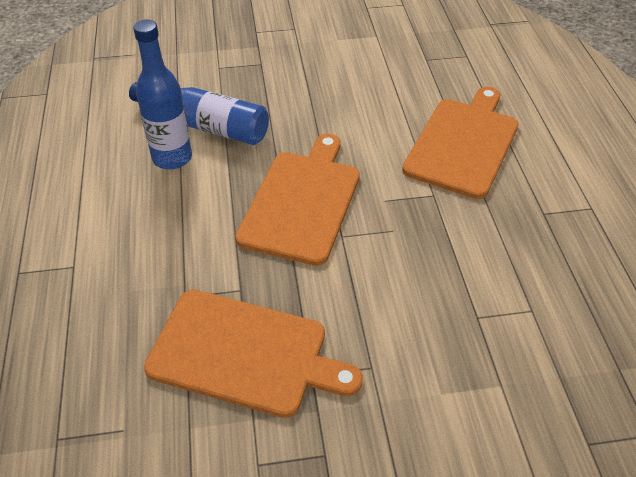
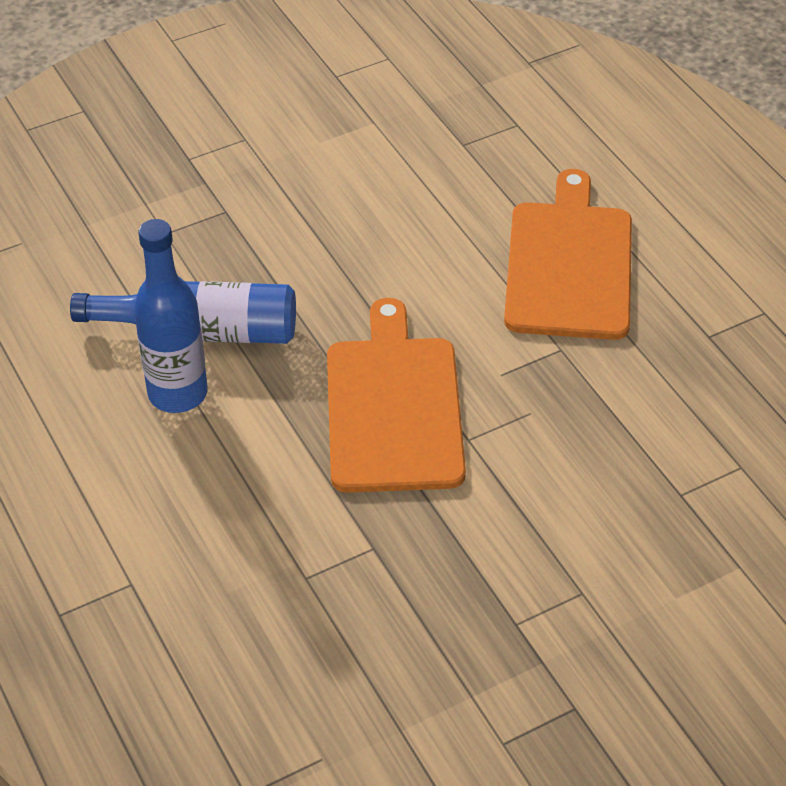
camera: 20 degrees left, 0 degrees up
orange cutting board [144,290,363,418] -> none

